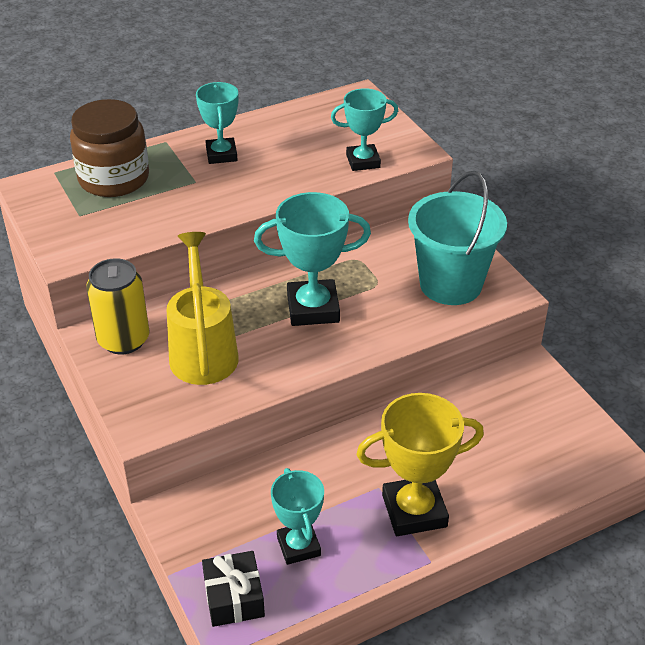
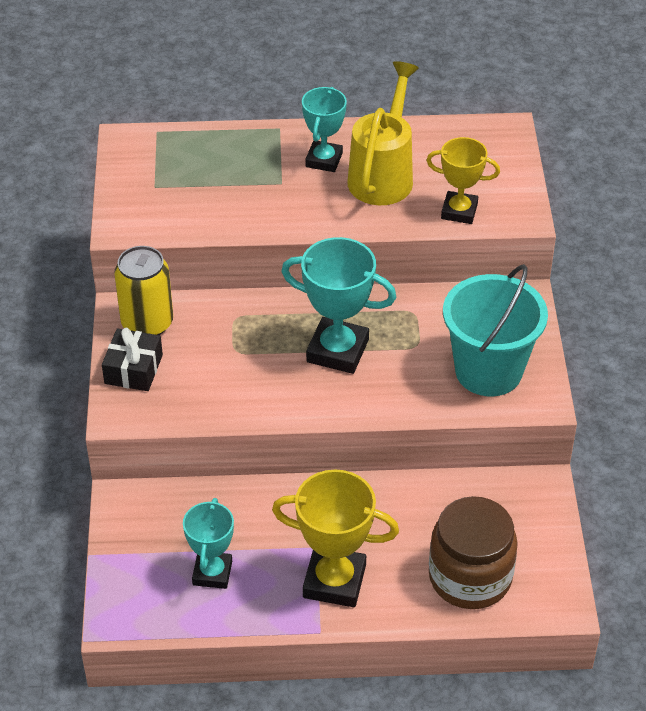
camera: 25 degrees right, 5 degrees up
brown jar [70,99,149,197] -> brown jar moved to [429,496,518,609]
yellow watering can [167,232,239,385] -> yellow watering can moved to [347,61,419,205]
black gift [202,551,265,627] -> black gift moved to [102,328,163,391]
turquoise trophy [331,88,398,171] -> yellow trophy [426,137,500,224]

